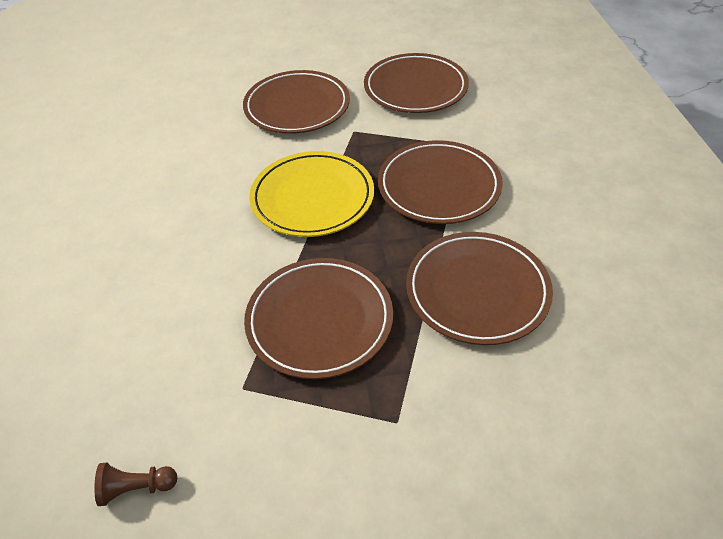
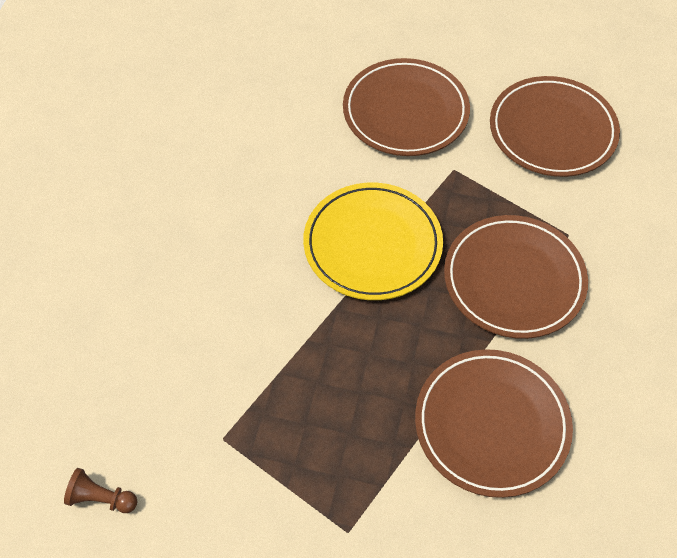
camera: 20 degrees right, 10 degrees up
brown plate [244,258,393,379] -> none

